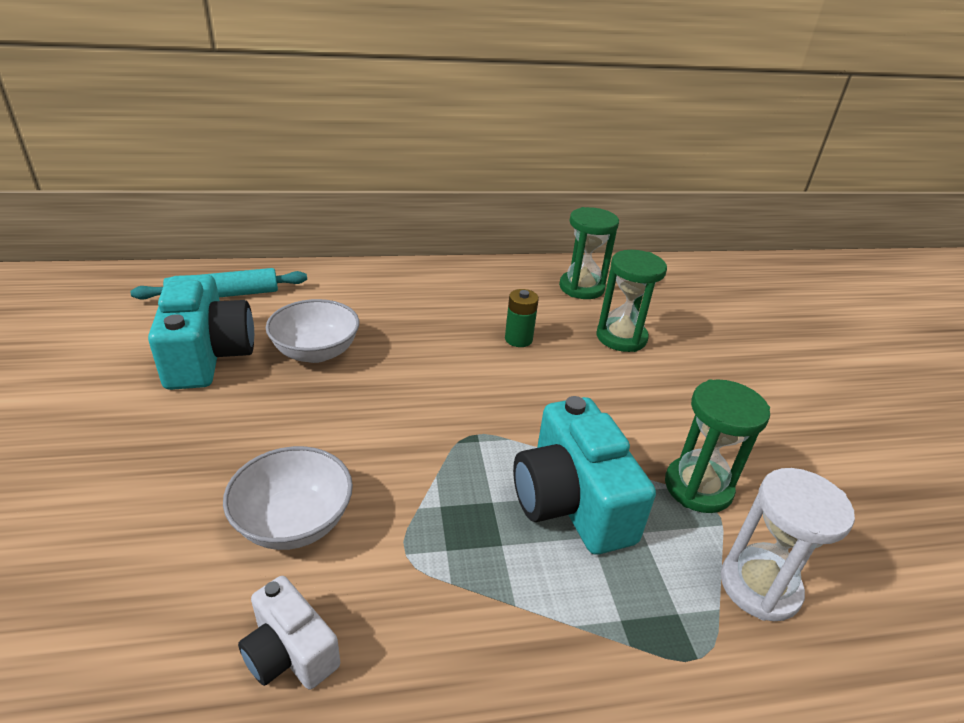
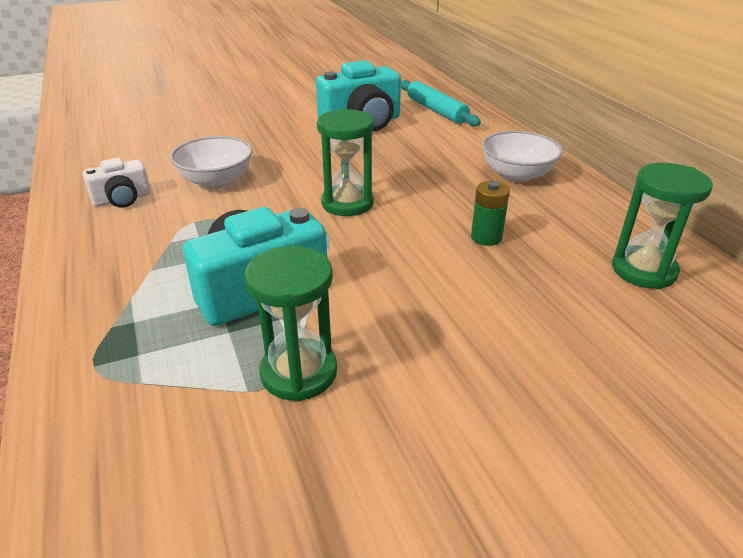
camera: 80 degrees right, 0 degrees up
white camera [238,576,340,690] -> white camera turned 150 degrees counterclockwise [83,158,151,208]
white bowl [266,299,359,363] -> white bowl moved to [482,131,563,182]
green hourglass [596,250,667,352] -> green hourglass moved to [317,109,374,216]
white hourglass [721,468,855,621] -> none

